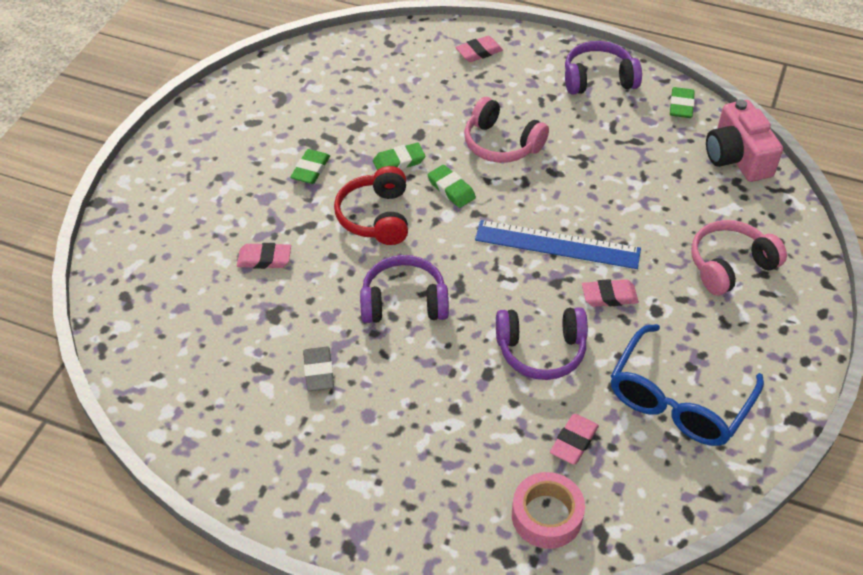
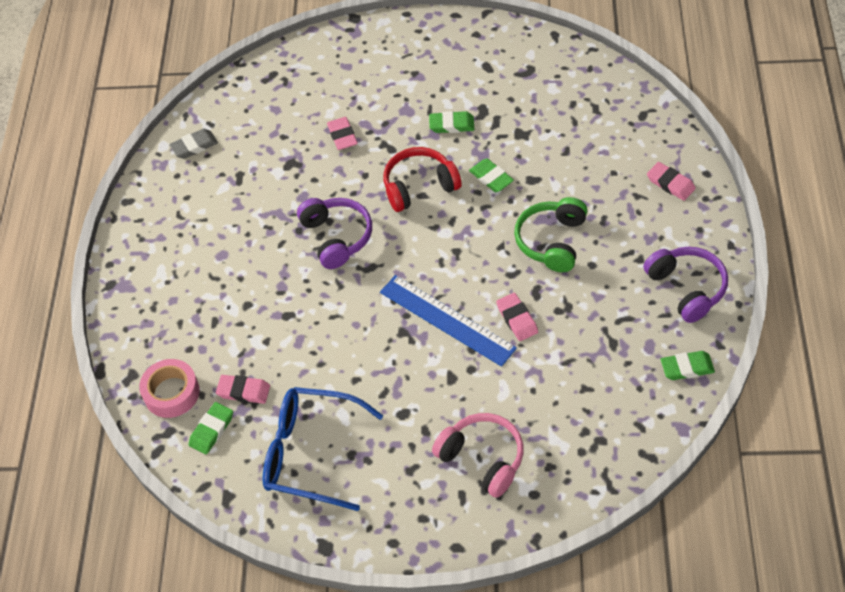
camera: 75 degrees right, 5 degrees up
grey eraser [303,347,334,391] -> grey eraser moved to [170,129,218,159]
green eraser [427,165,476,208] -> green eraser moved to [189,402,233,454]
pink headphones [464,97,549,163] -> green headphones [514,197,588,272]
blue ruler [475,220,641,269] -> blue ruler turned 45 degrees counterclockwise [380,275,517,367]
purple headphones [496,307,588,380] -> none
pink eraser [582,279,639,307] -> pink eraser moved to [496,293,538,341]
pink camera [706,99,783,182] -> none

